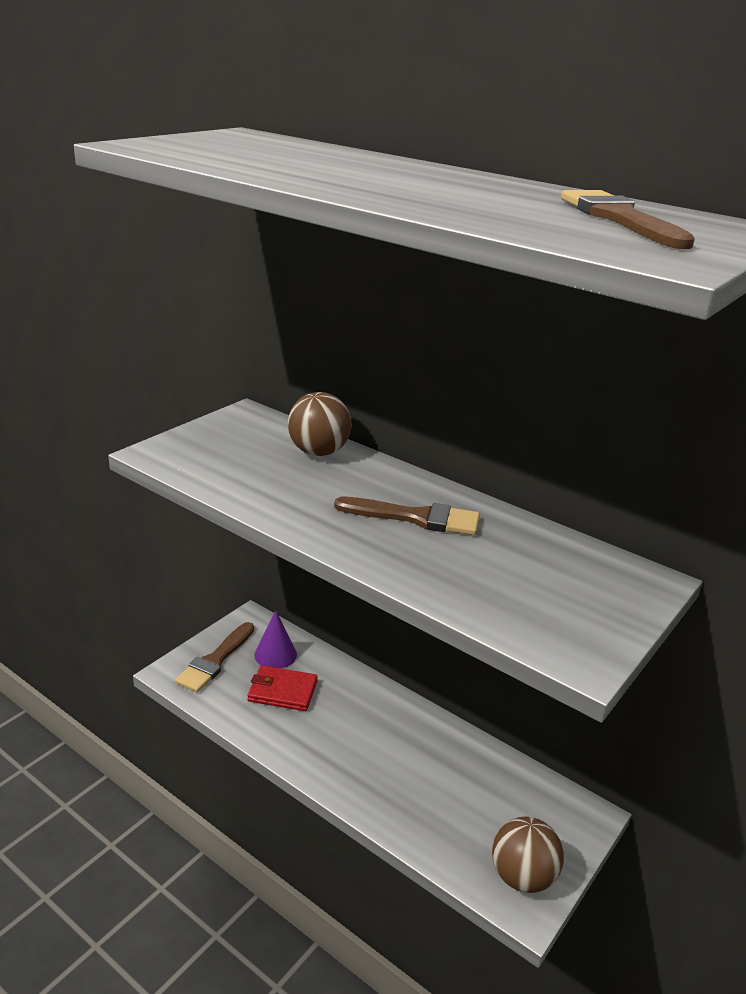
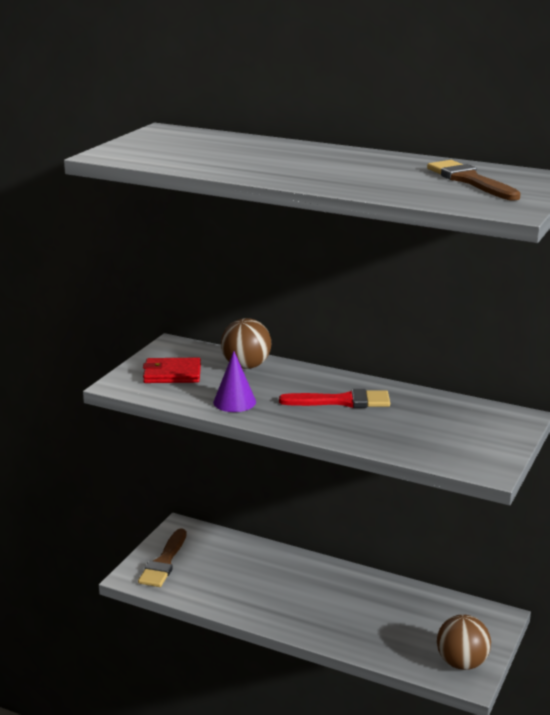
camera: 10 degrees left, 5 degrees down
red wallet [247,665,318,711] -> red wallet moved to [143,357,201,383]
purple cone [254,610,297,669] -> purple cone moved to [213,351,256,412]
brown brush [334,497,480,535] -> red brush [279,389,390,408]

